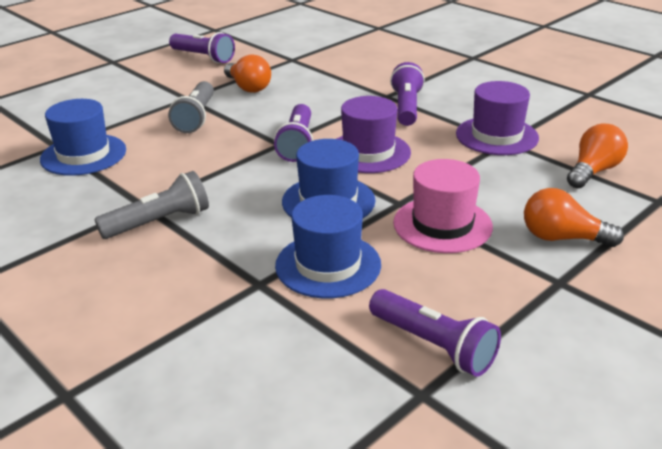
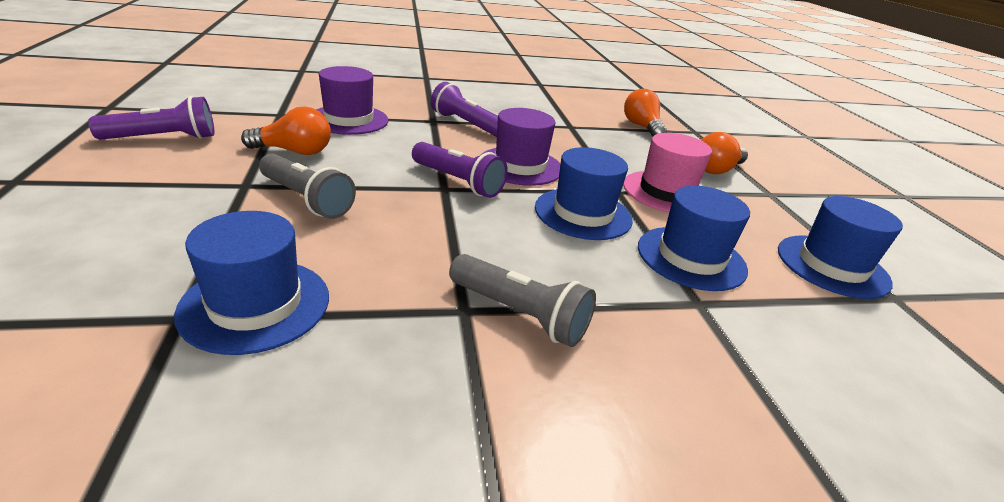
camera: 60 degrees left, 0 degrees up
grey flashlight [94,171,209,239] -> grey flashlight turned 120 degrees clockwise [449,254,596,347]
purple flashlight [369,289,501,377] -> blue hat [778,196,903,299]
purple hat [456,81,539,155] -> purple hat moved to [316,66,389,135]

